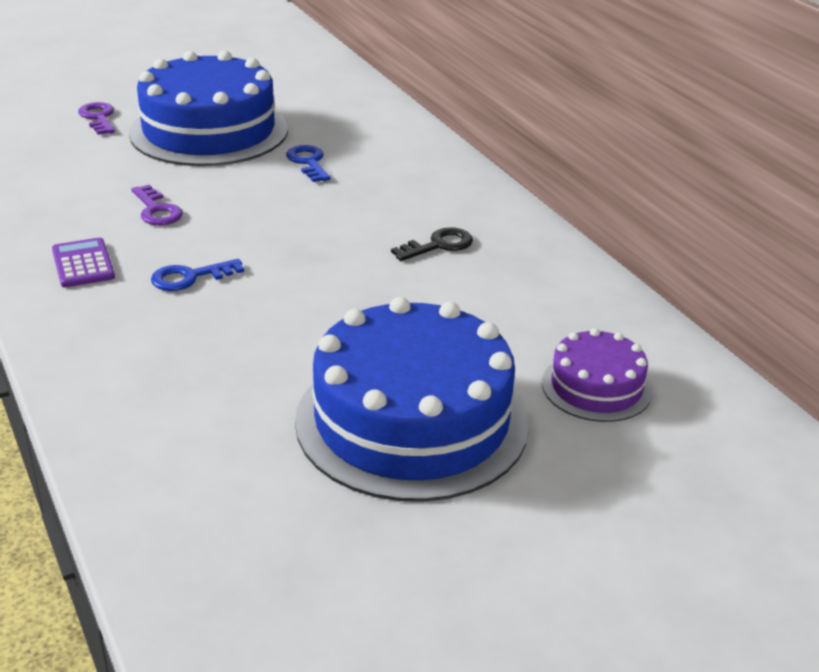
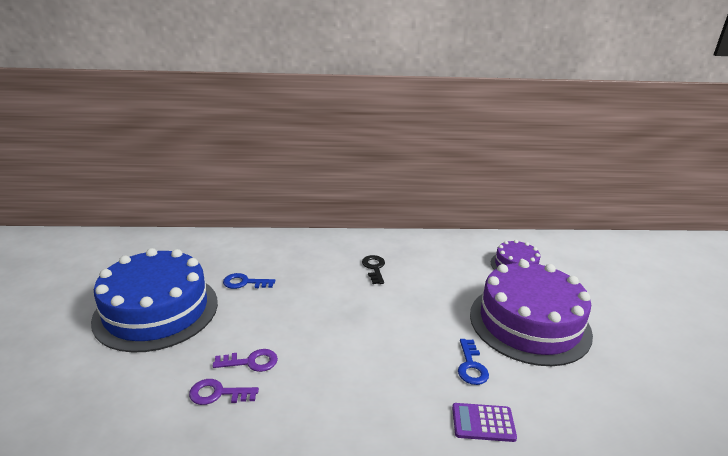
camera: 65 degrees left, 5 degrees down
purple calculator [52,238,115,287] -> purple calculator moved to [452,403,517,442]
purple key [78,102,115,135] -> purple key moved to [189,379,259,405]
blue key [151,259,244,291] -> blue key moved to [458,339,489,385]
blue cake [295,297,529,502] -> purple cake [470,260,593,366]

